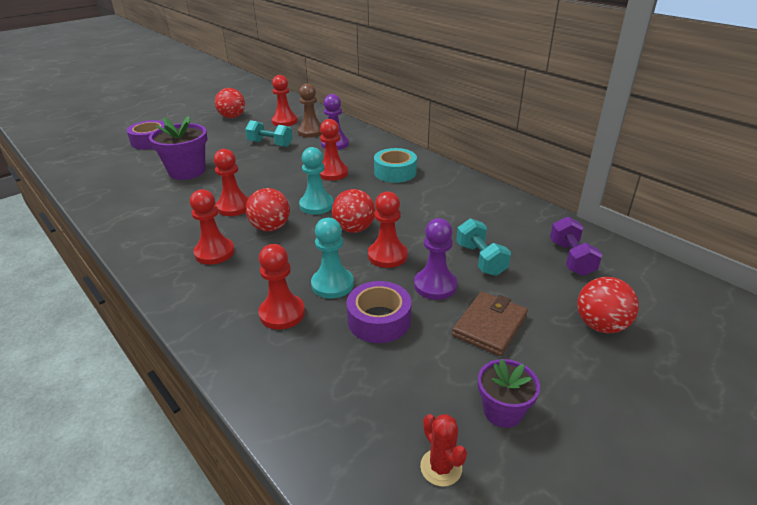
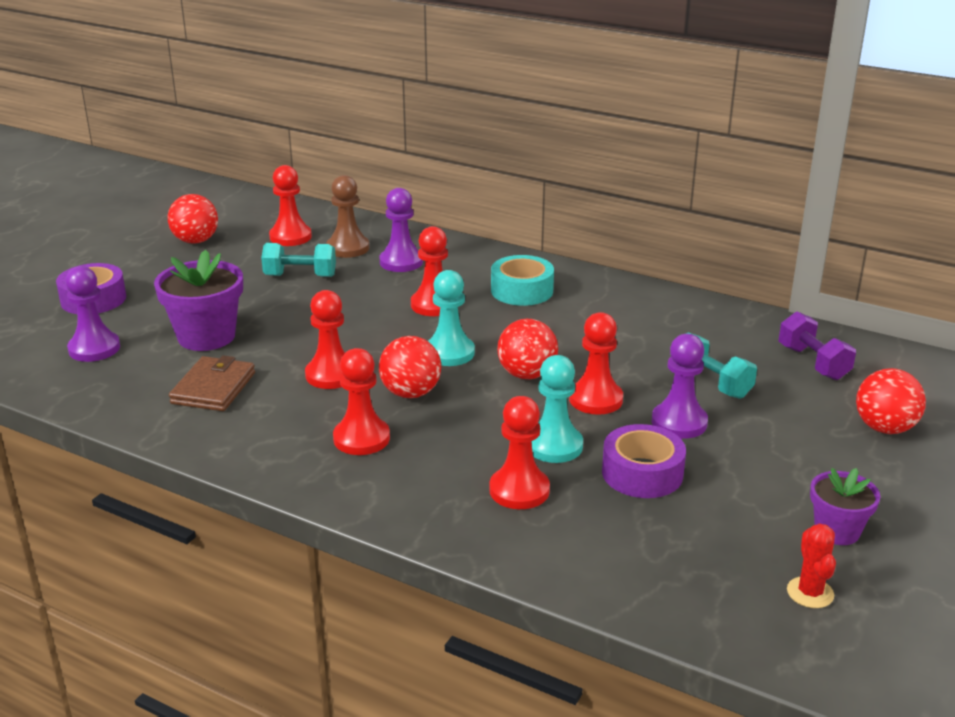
camera: 20 degrees left, 5 degrees down
red cactus [420,414,467,487] -> red cactus turned 45 degrees clockwise [787,523,836,608]
brown wallet [452,292,528,356] -> brown wallet moved to [169,355,255,411]
none -> purple pawn [65,266,120,362]

